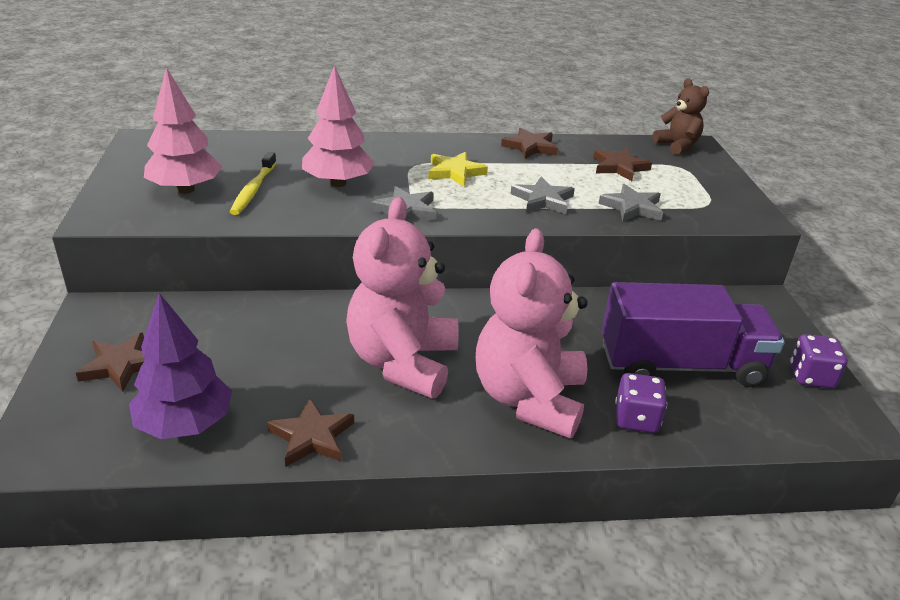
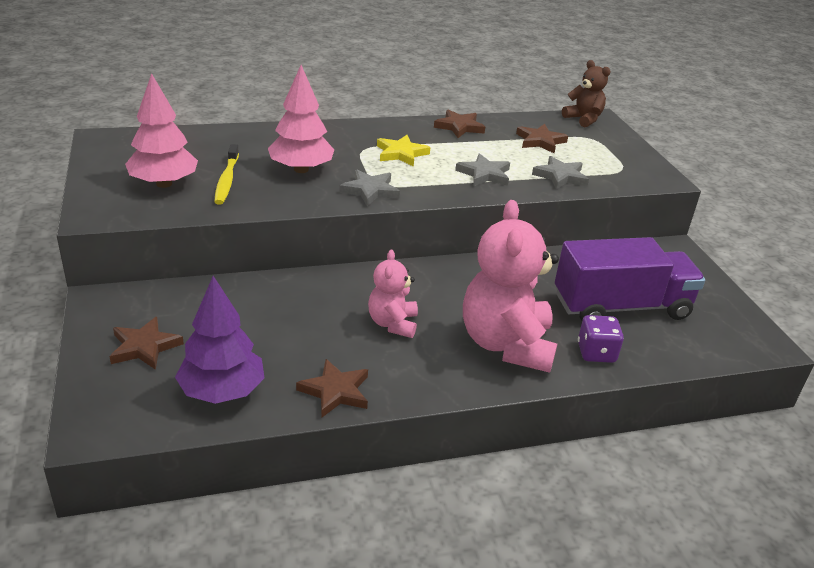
camera: 10 degrees left, 0 degrees up
pink teddy bear [346,197,459,398] -> pink teddy bear [368,250,418,338], size x0.54
purple dice [790,334,848,388] -> none

